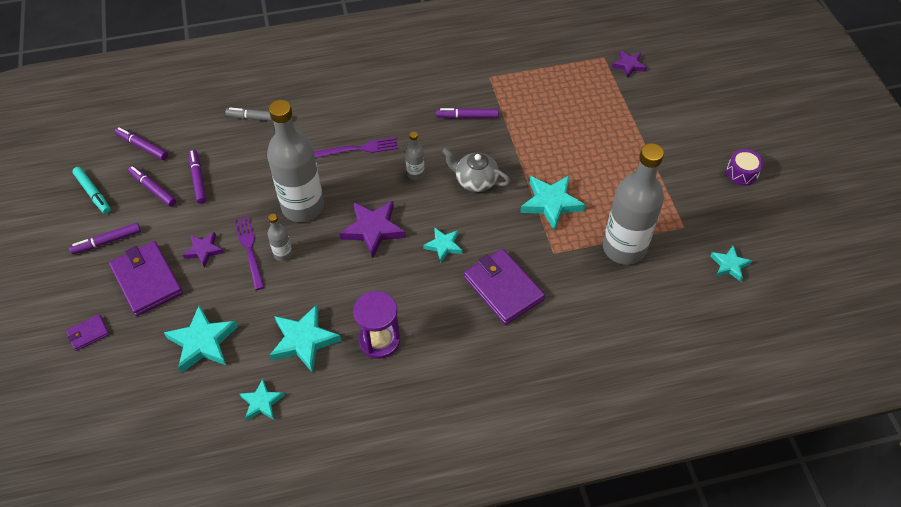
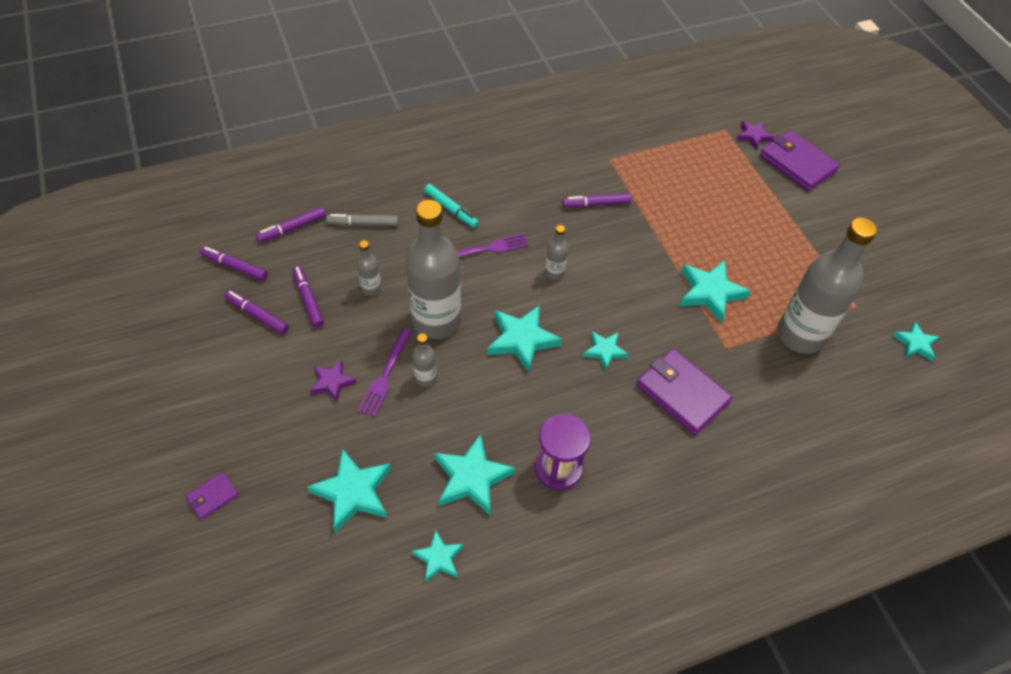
camera: 10 degrees left, 0 degrees up
purple marker [69,223,141,254] -> purple marker moved to [256,207,326,242]
turquoise marker [72,167,111,214] -> turquoise marker moved to [424,184,479,228]
purple wallet [109,241,183,316] -> purple wallet moved to [760,130,840,191]
purple fork [234,216,265,290] -> purple fork turned 135 degrees counterclockwise [358,328,412,417]
purple star [339,201,406,258] -> turquoise star [488,305,562,372]
grey teapot [442,148,510,192] -> none
purple drum [726,149,764,186] -> none
none -> grey bottle [357,241,382,295]

